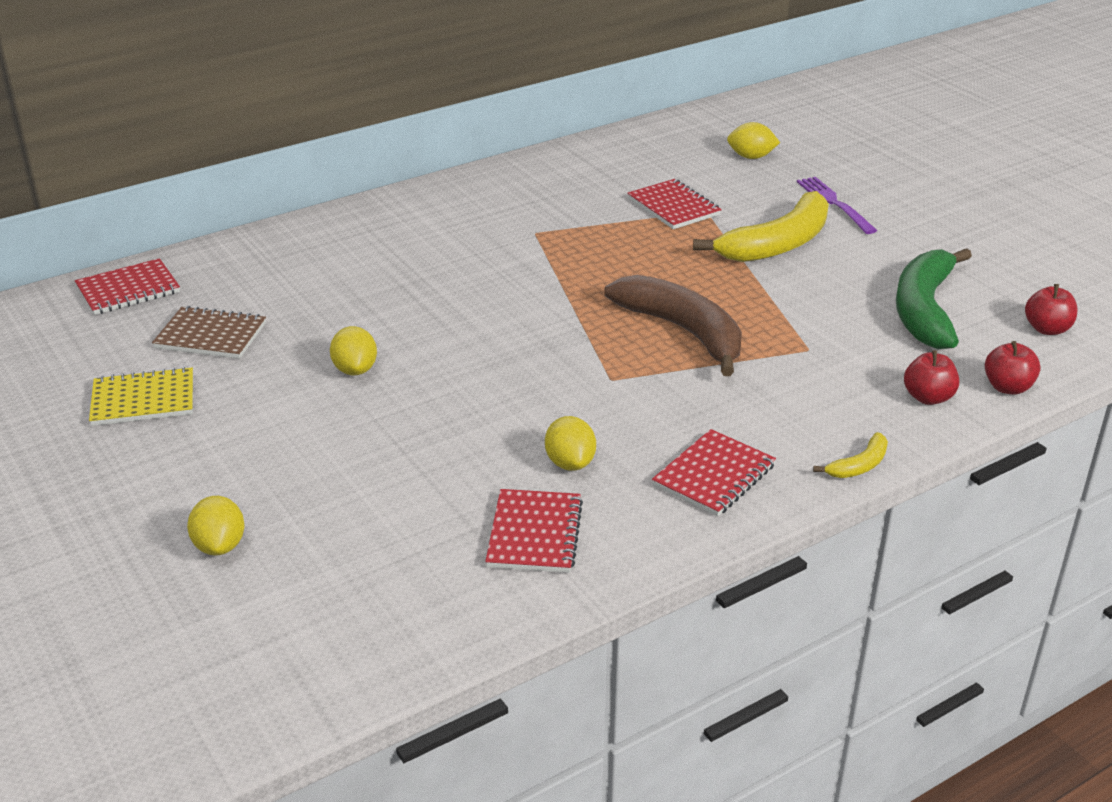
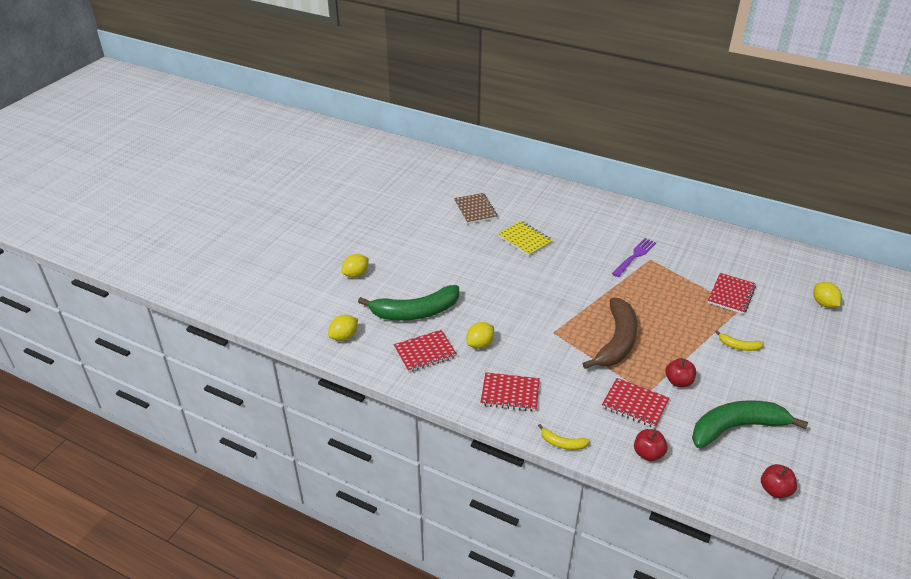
camera: 60 degrees right, 5 degrees up
red notebook [75,258,180,315] -> red notebook moved to [602,378,669,428]
yellow notebook [89,367,193,426] -> yellow notebook moved to [498,221,553,256]
yellow lemon [330,326,377,375] -> yellow lemon moved to [328,315,358,341]
yellow banana [693,191,829,262] -> yellow banana [715,331,764,351], size x0.44
purple fork [797,177,877,234] -> purple fork moved to [612,238,656,277]
red apple [985,341,1041,395] -> red apple moved to [666,358,696,387]
none -> green banana [358,285,459,321]

